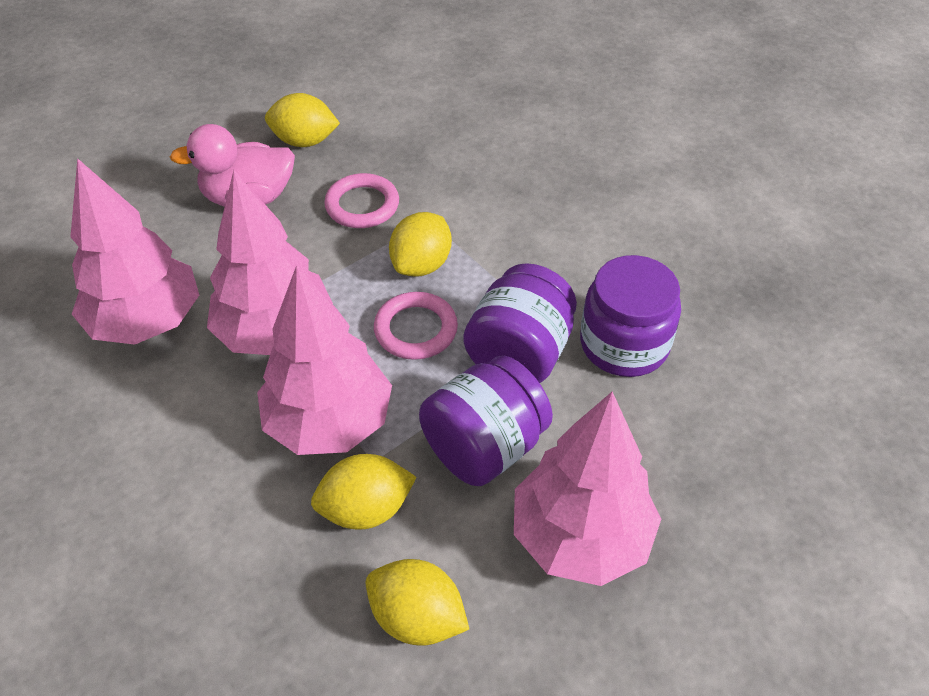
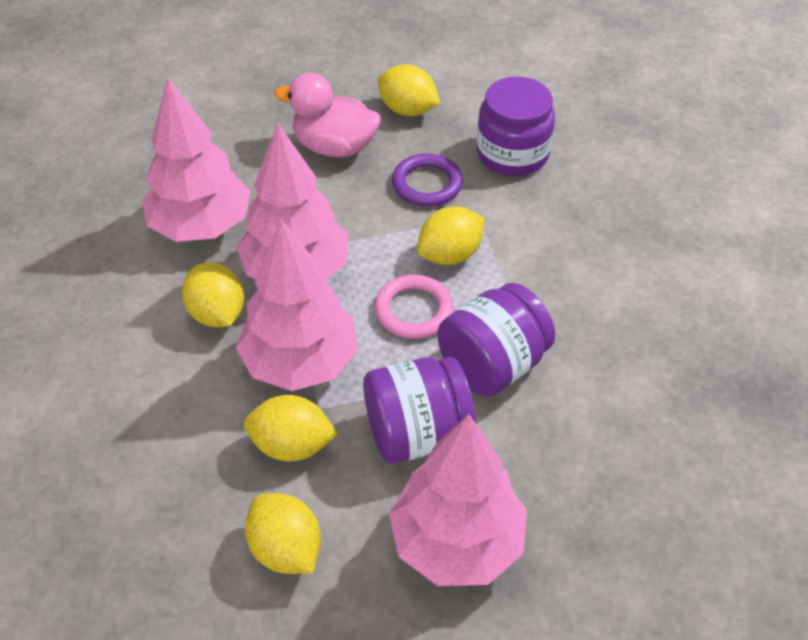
camera: 25 degrees right, 0 degrees up
pink ring [324,173,399,228] -> purple ring [392,153,463,206]
purple jar [580,255,681,377] -> purple jar moved to [477,77,555,176]
none -> yellow lemon [182,262,244,327]

